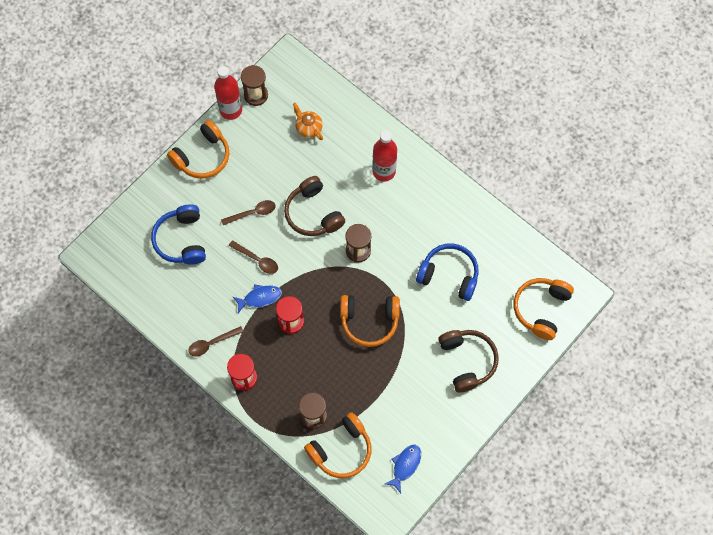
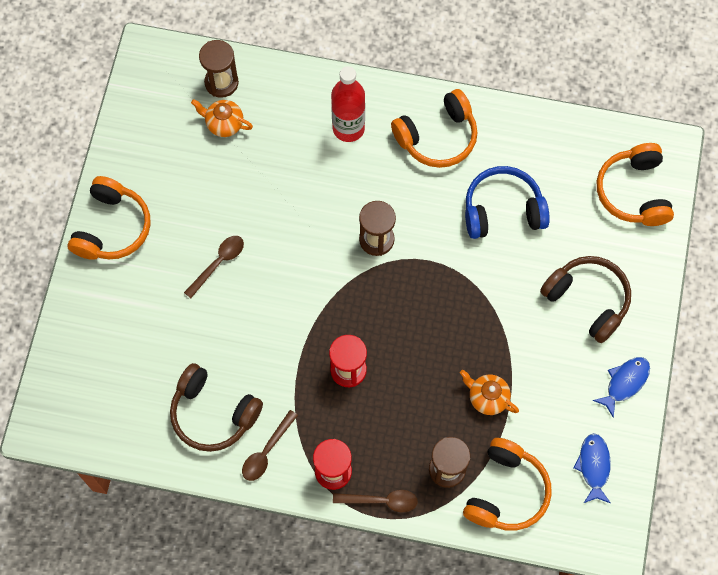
camera: 30 degrees left, 0 degrees up
blue headphones [151,204,206,264] -> none
red bottle [214,66,242,120] -> none
brown spoon [229,240,278,274] -> brown spoon moved to [333,490,418,512]
blue fish [233,284,282,313] -> blue fish moved to [593,357,650,418]
brown hourglass [241,65,268,106] -> brown hourglass moved to [199,40,239,98]
brown headphones [284,176,345,236] -> brown headphones moved to [170,363,263,452]
orange headphones [340,295,400,347] -> orange headphones moved to [391,89,478,168]
none -> orange teapot [460,370,519,415]

